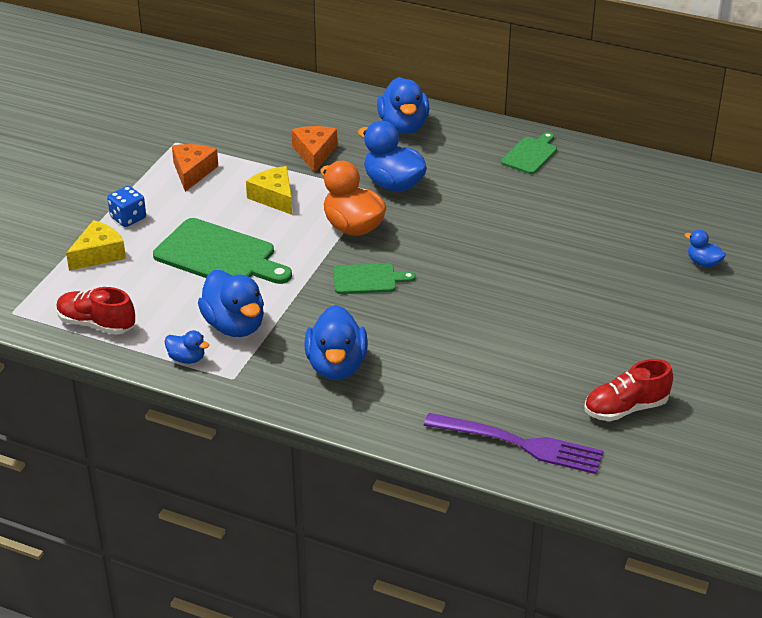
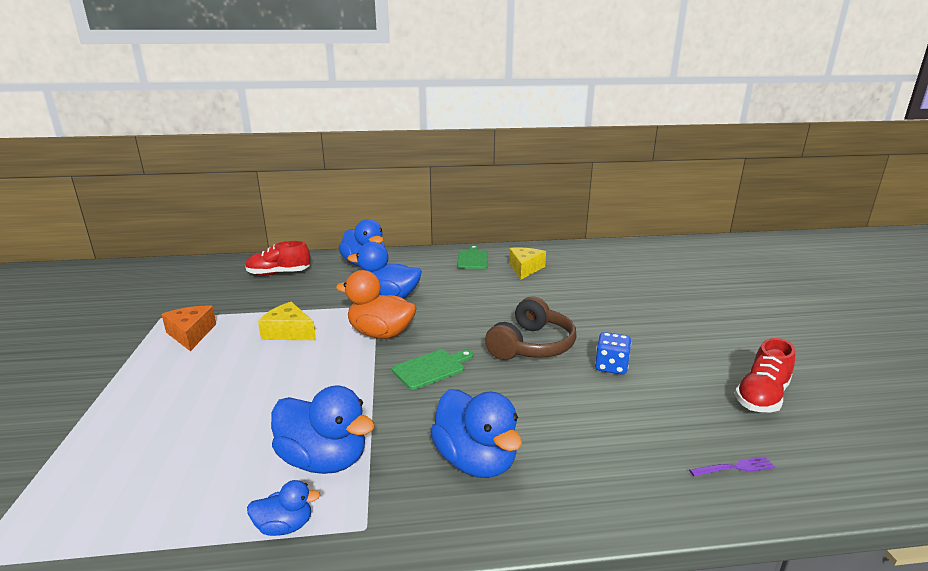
camera: 30 degrees left, 15 degrees down
red shoe [56,287,135,335] -> red shoe moved to [245,241,310,276]
yellow cheese [66,220,126,271] -> yellow cheese moved to [509,247,546,280]
blue dice [107,186,146,227] -> blue dice moved to [595,332,631,375]
green cutting board [153,218,292,284] -> none
orange cheese [291,126,337,173] -> none
purple fork [424,413,604,474] -> purple fork [689,457,775,476], size x0.41
blue duck [685,230,726,268] -> none
none -> brown headphones [485,296,577,360]

